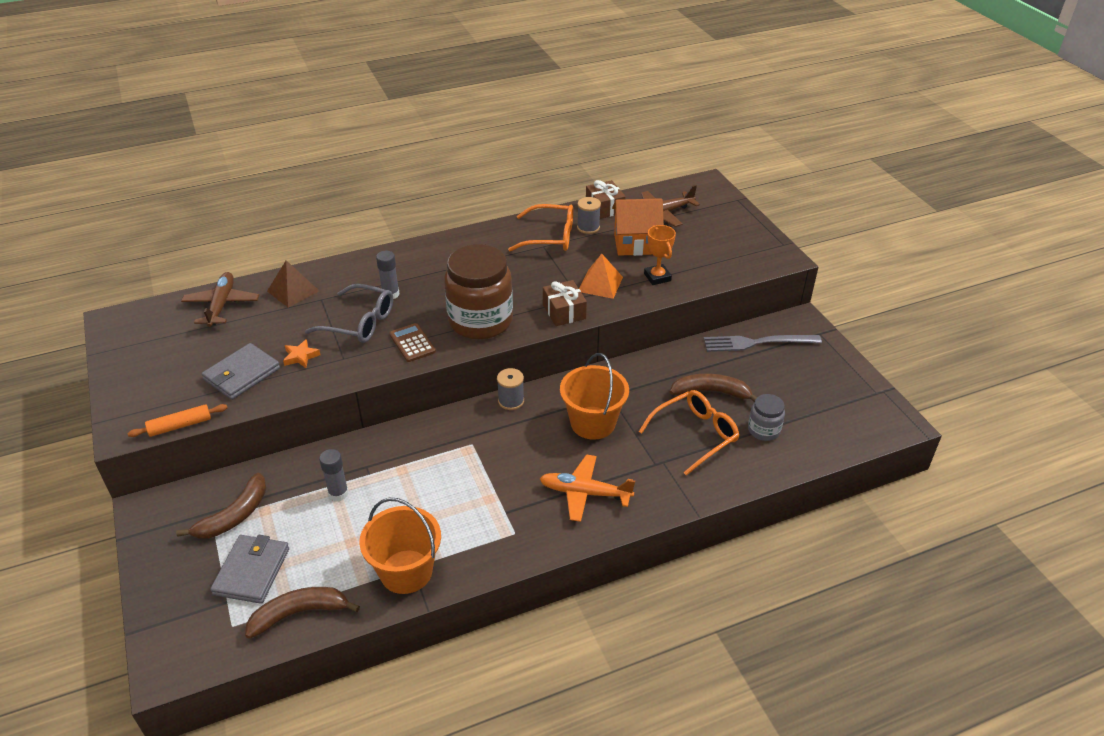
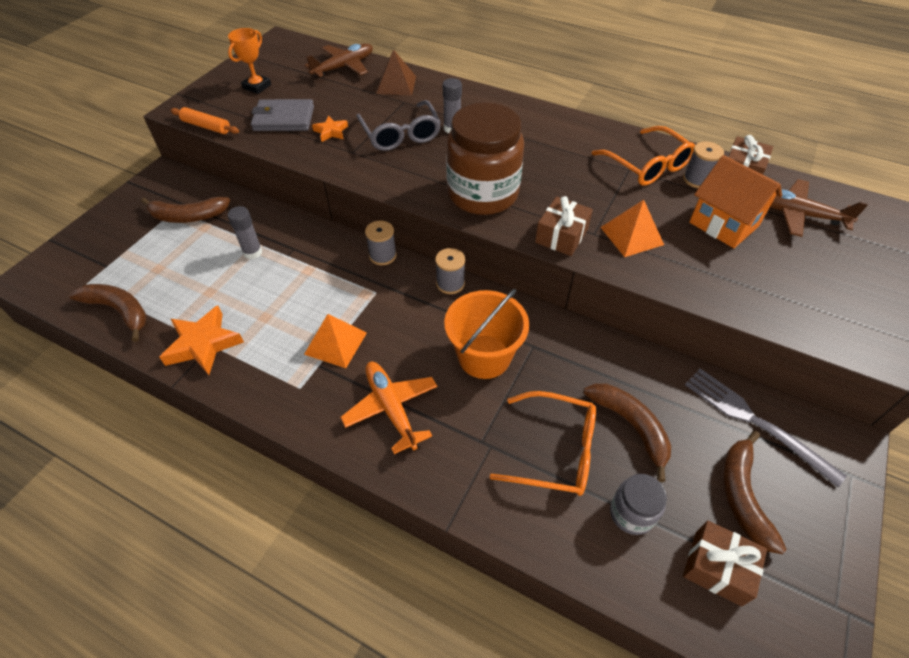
camera: 50 degrees right, 10 degrees up
grey wallet [210,535,289,604] -> none
orange bucket [359,498,441,594] -> orange star [159,305,244,375]
brown calculator [390,323,436,362] -> none
orange trophy [644,225,676,285] -> orange trophy moved to [228,28,271,94]
none -> orange pyramid [304,314,367,368]
none -> grey spool [365,221,397,265]
none -> brown gift [683,520,767,607]
none -> brown banana [723,431,786,554]

